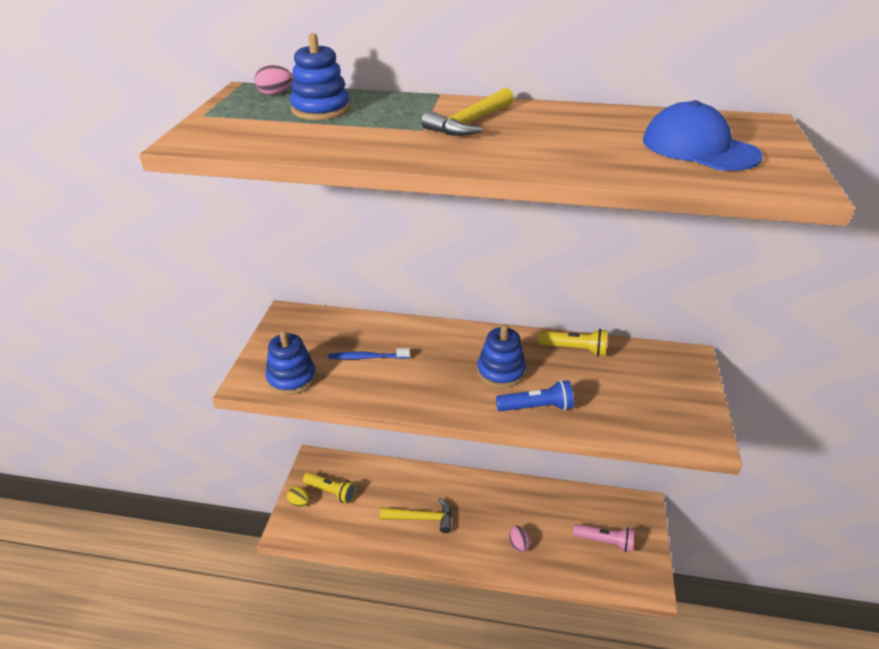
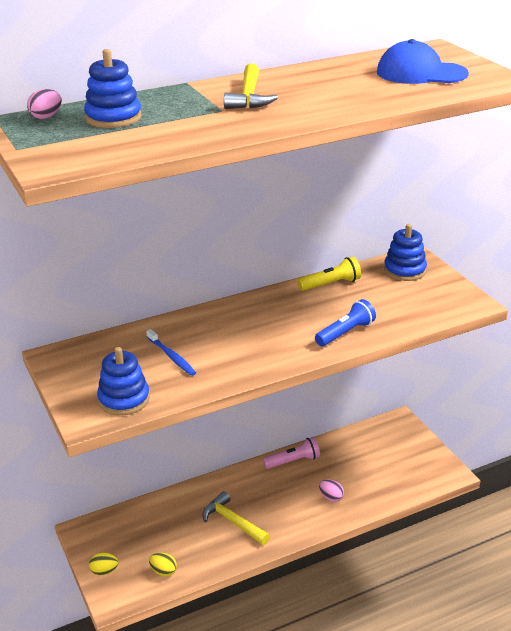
camera: 35 degrees left, 5 degrees down
yellow flashlight [303,472,356,504] -> none
blue toothbrush [328,348,410,360] -> blue toothbrush turned 90 degrees counterclockwise [146,329,196,376]
yellow hammer [380,498,452,533] -> yellow hammer turned 105 degrees counterclockwise [202,491,270,545]
blue stacking toy [477,324,526,388] -> blue stacking toy moved to [384,224,427,281]
pink flashlight [573,524,634,552] -> pink flashlight moved to [263,437,320,469]
none -> yellow egg [149,552,177,577]

